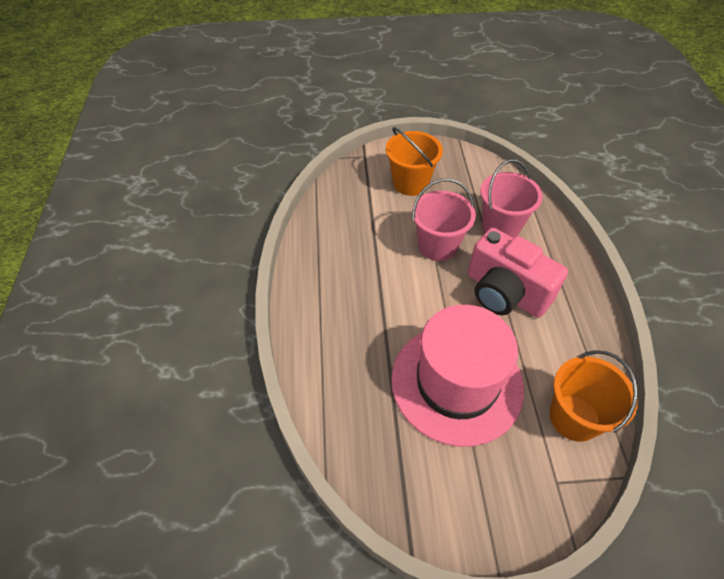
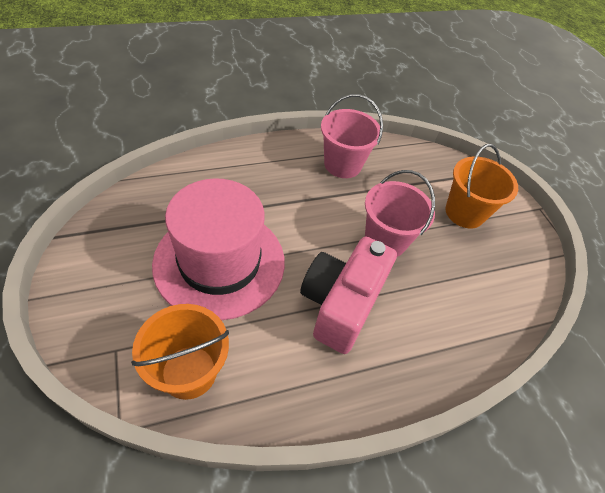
camera: 70 degrees right, 0 degrees up
pink bucket [480,159,543,238] -> pink bucket moved to [321,94,383,178]

